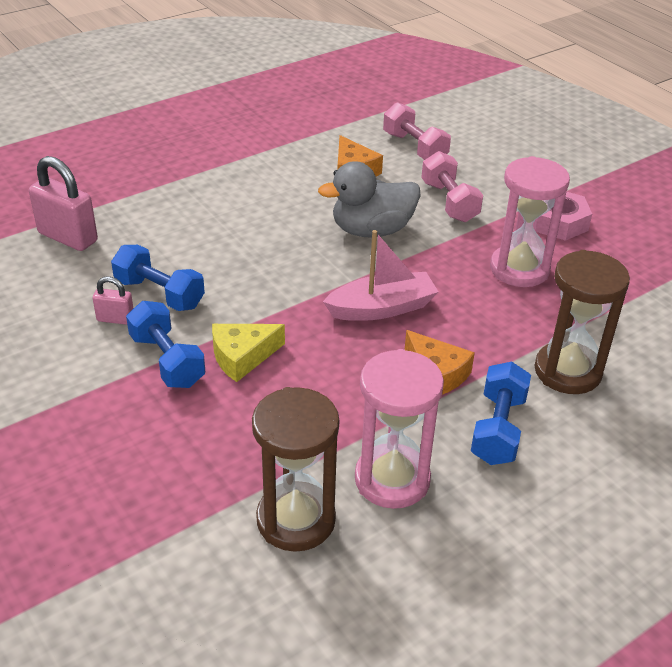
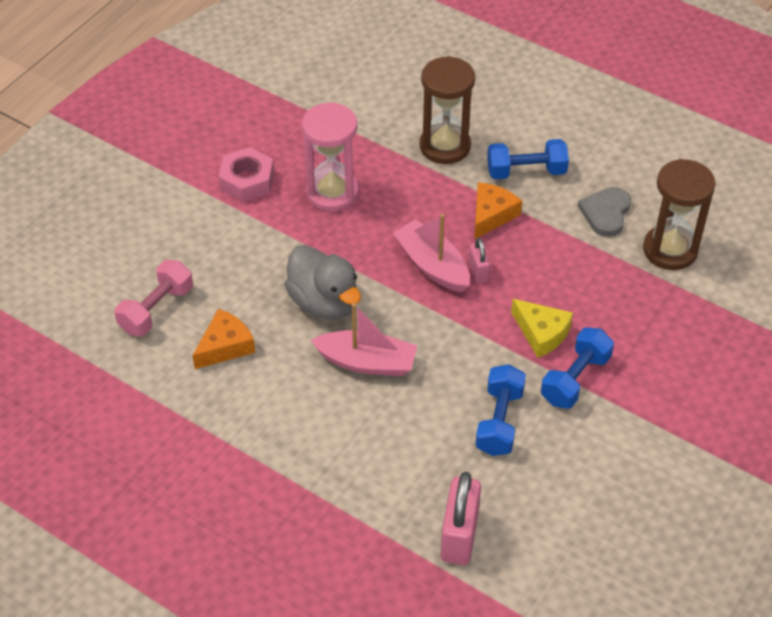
camera: 110 degrees left, 10 degrees up
pink padlock [93,276,134,325] -> pink padlock moved to [469,238,490,283]
pink hourglass [355,349,444,509] -> grey heart [578,187,631,237]
pink dumbbell [421,151,483,222] -> none
none -> pink boat [310,303,417,376]

